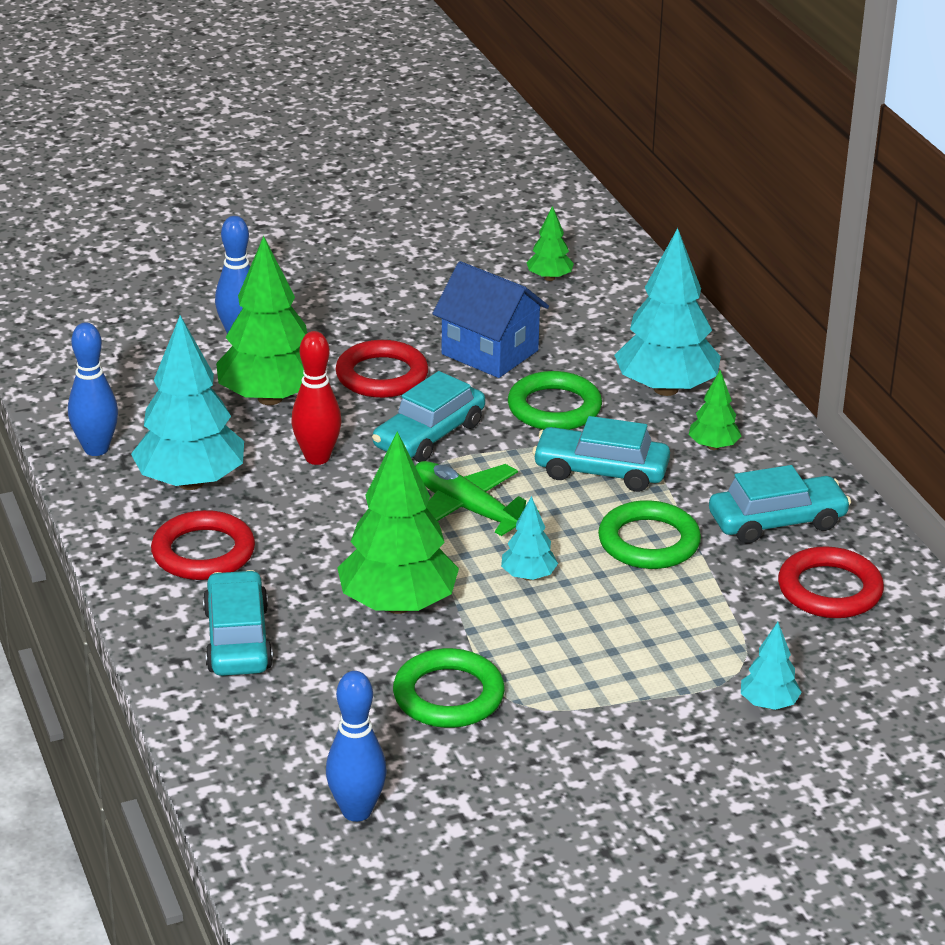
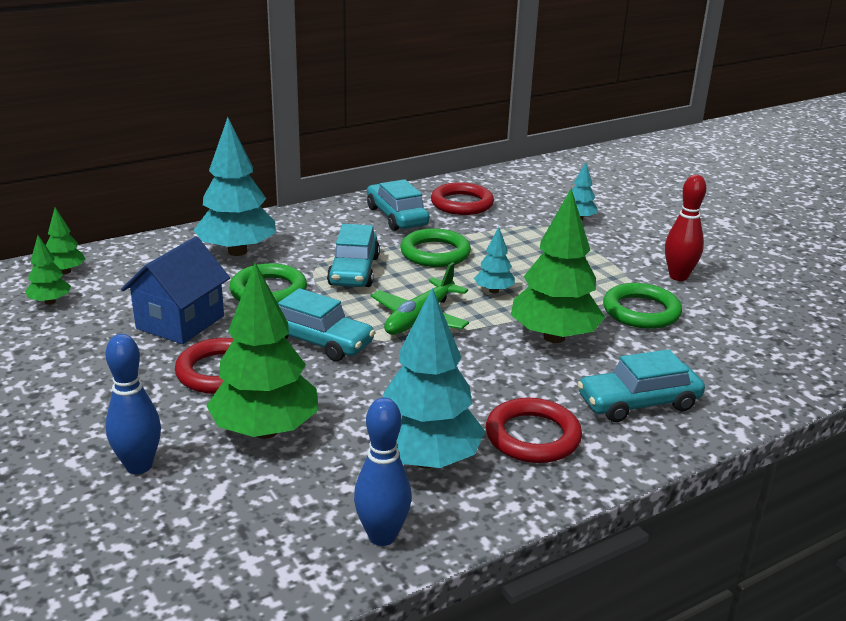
camera: 100 degrees left, 5 degrees down
red bowling pin [291,331,341,465] -> red bowling pin moved to [665,175,706,281]
blue bowling pin [326,671,387,822] -> none
green tree [689,370,741,450] -> green tree moved to [46,208,86,274]

